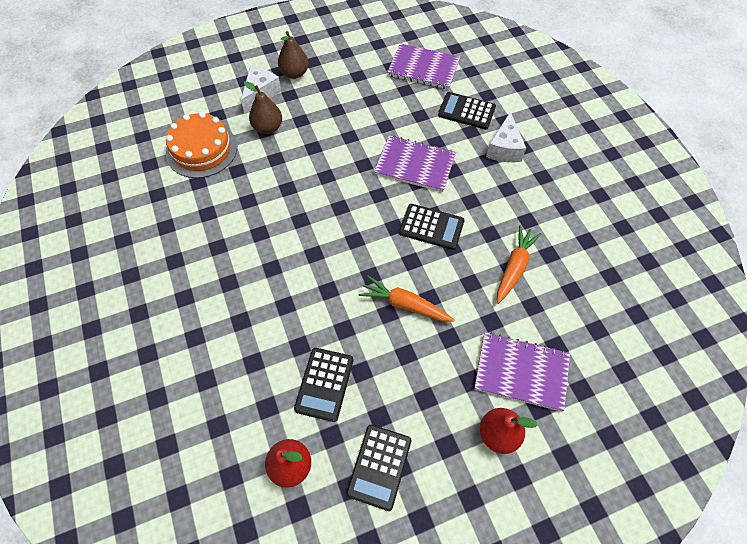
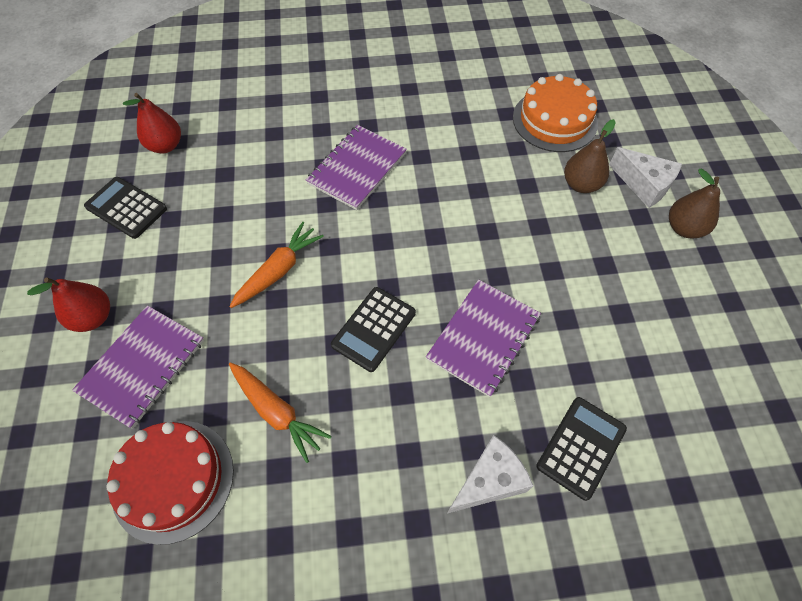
camera: 105 degrees right, 0 degrees up
black calculator [294,348,353,422] -> none
purple notebook [387,43,460,90] -> purple notebook moved to [306,125,407,210]
white cheese [486,111,526,162] -> white cheese turned 120 degrees clockwise [448,435,534,513]
none -> red cake [106,421,234,545]

